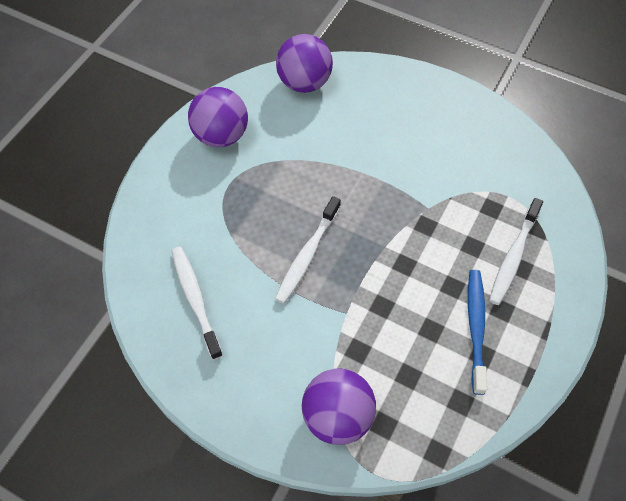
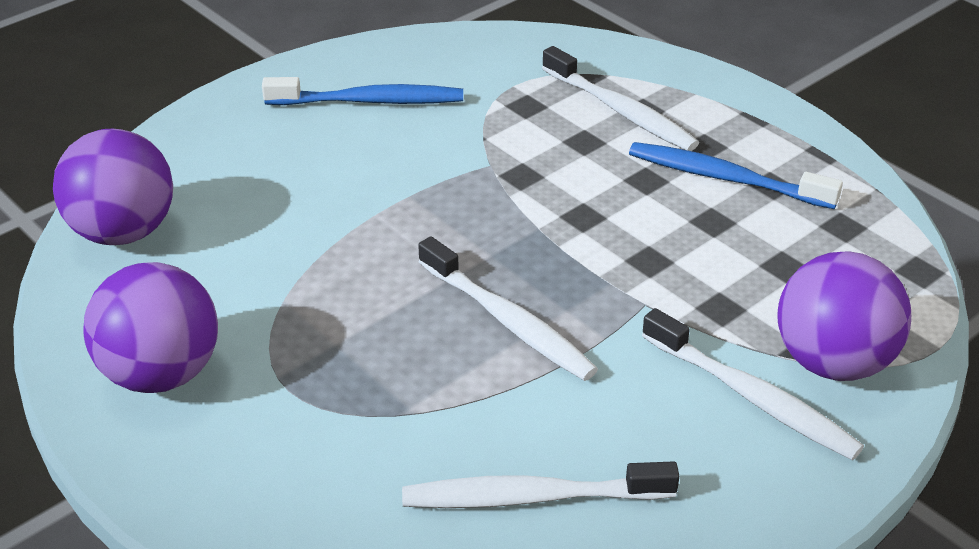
camera: 70 degrees left, 20 degrees down
none -> blue toothbrush [262,77,463,105]
none -> white toothbrush [642,308,864,460]

